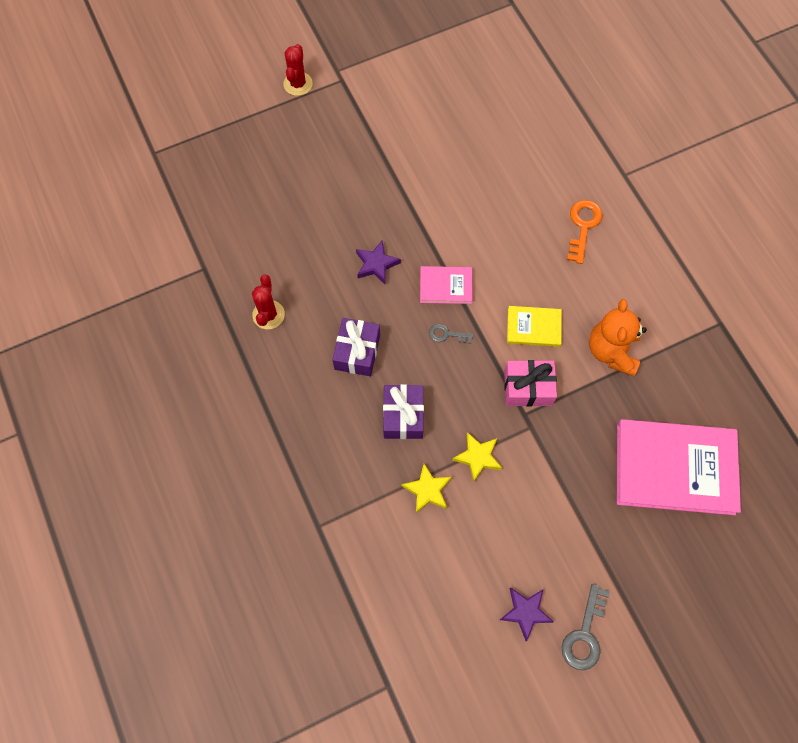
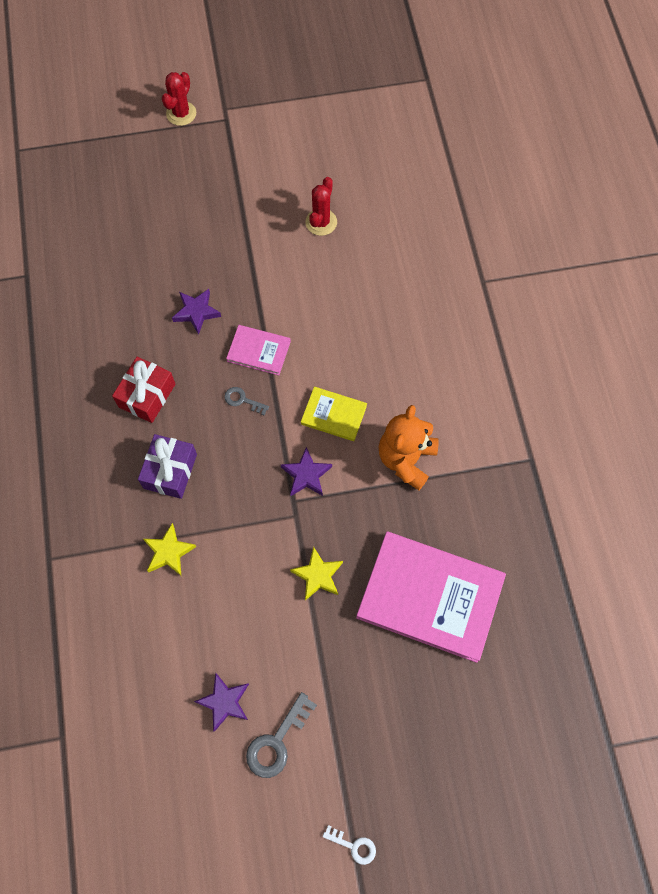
camera: 15 degrees right, 0 degrees up
red cactus [252,274,285,329] -> red cactus moved to [305,177,337,236]
purple gift [332,318,380,376] -> red gift [112,357,175,423]
yellow star [452,432,502,483] -> yellow star moved to [290,546,343,601]
pink gift [504,360,557,407] -> purple star [281,447,332,496]
orange key [567,200,603,264] -> none
none -> white key [323,825,376,865]

